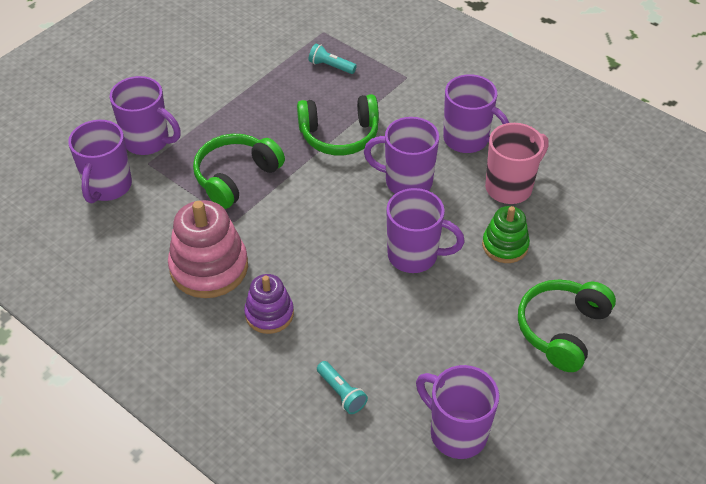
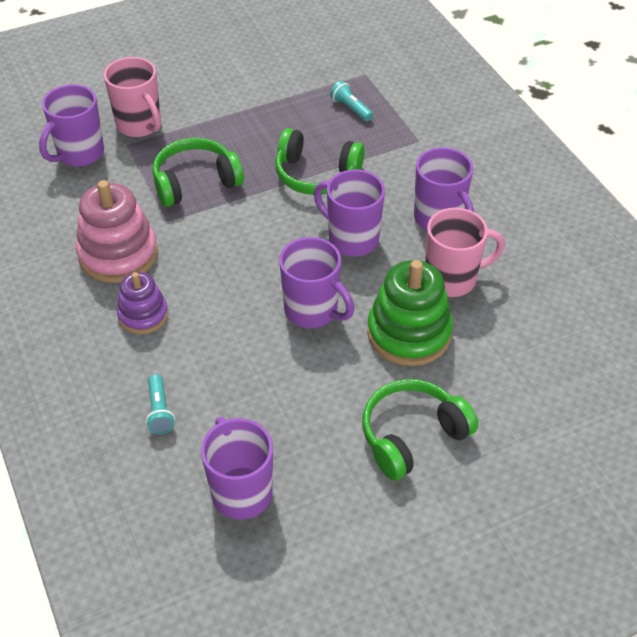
camera: 25 degrees right, 0 degrees up
purple mug [110,76,181,155] -> pink mug [104,57,161,137]
green stacking toy [482,206,530,263] -> green stacking toy [367,260,453,366], size x1.66

